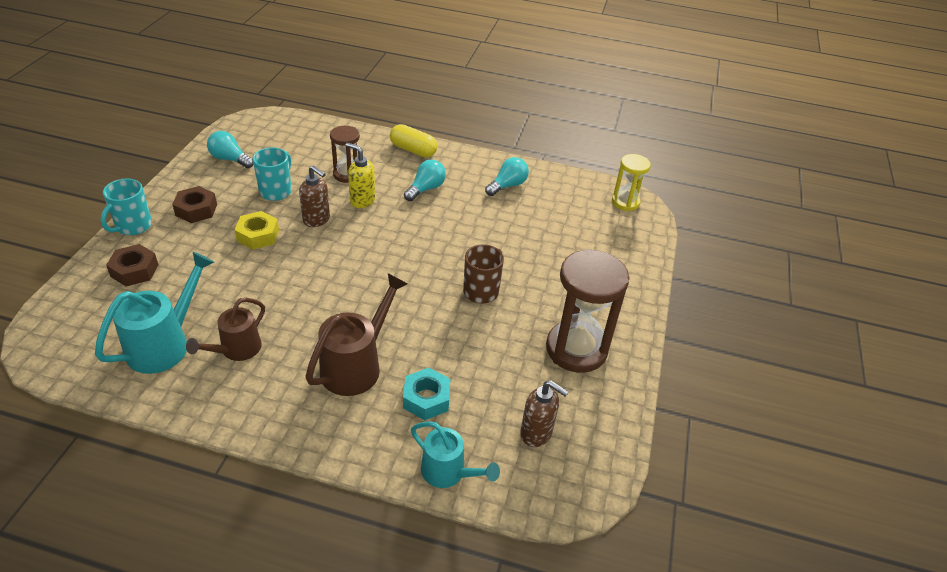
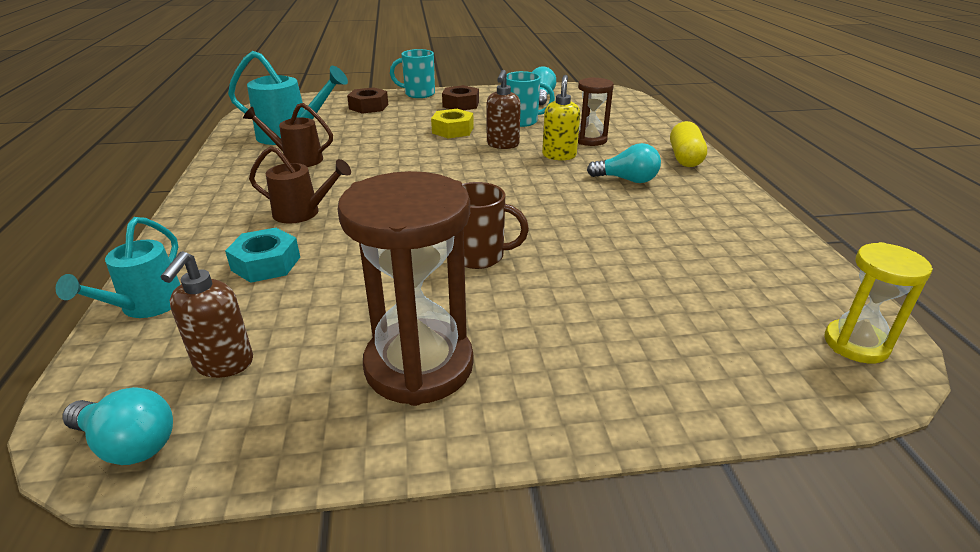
camera: 70 degrees right, 10 degrees down
brown watering can [305,273,408,396] -> brown watering can [249,146,351,224], size x0.66
turquoise light bulb [485,157,529,196] -> turquoise light bulb moved to [62,387,173,465]

